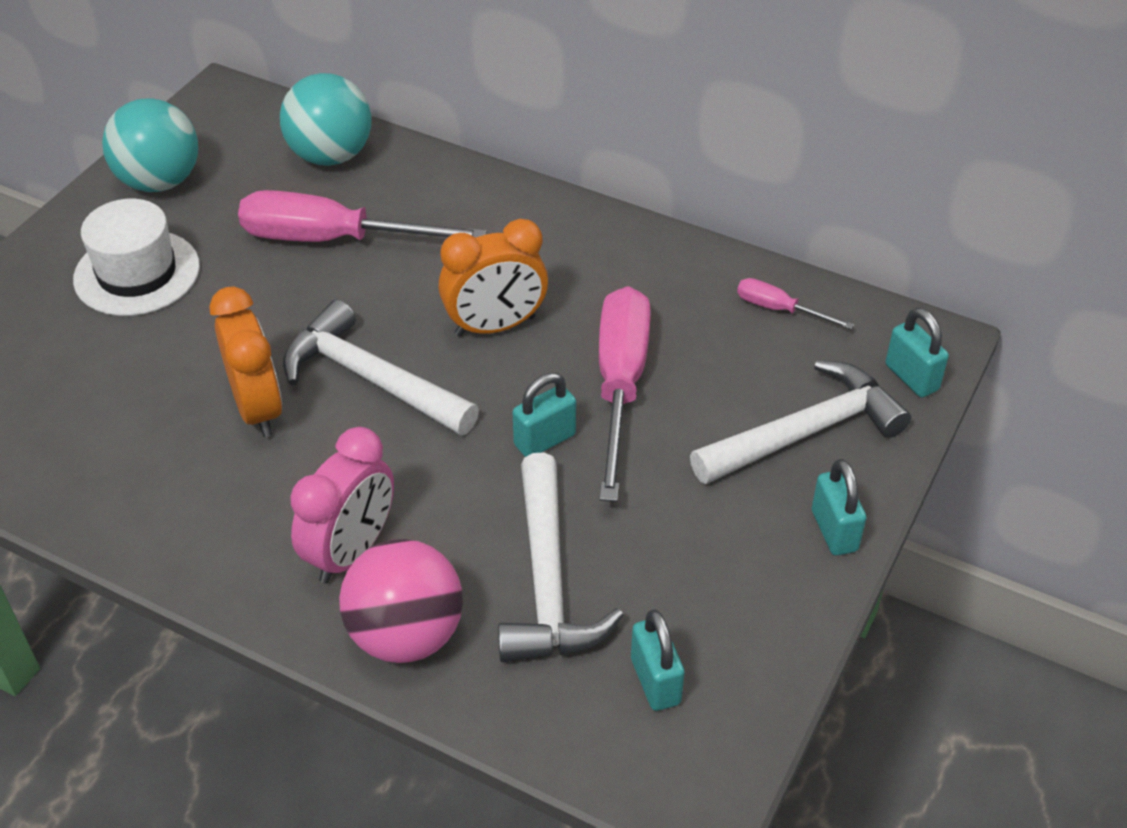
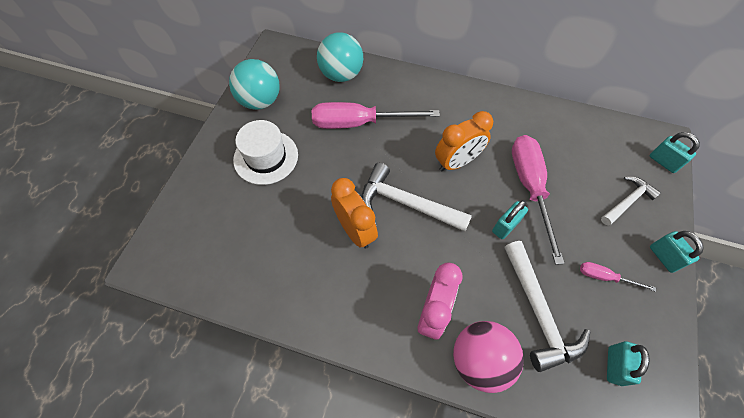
camera: 10 degrees left, 15 degrees up
turquoise padlock [631,610,685,711] -> turquoise padlock turned 45 degrees clockwise [607,341,650,386]
white hammer [690,360,911,484] -> white hammer [601,177,661,226], size x0.62
pink screwdriver [737,278,854,329] -> pink screwdriver moved to [580,262,656,292]

